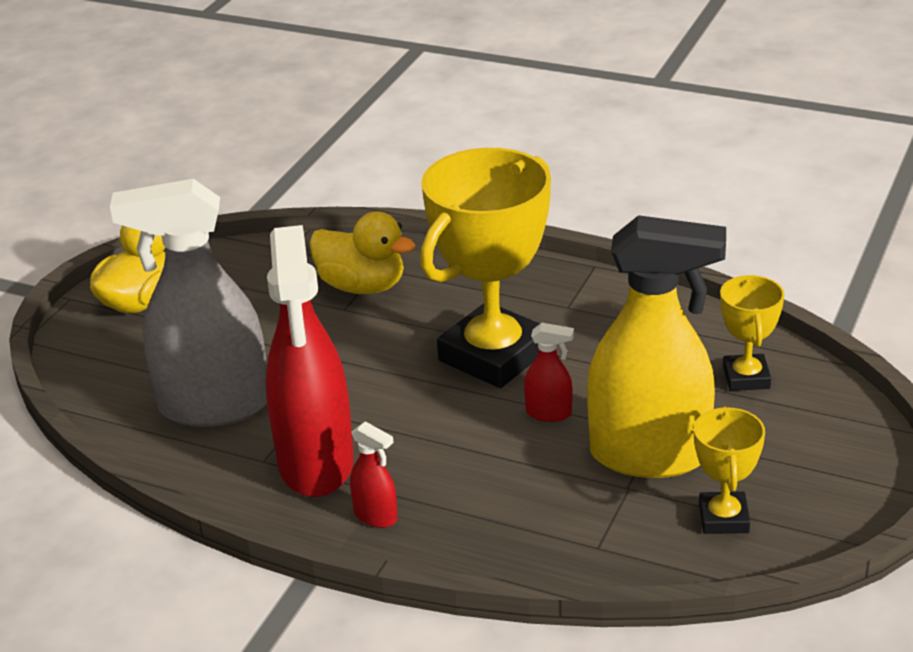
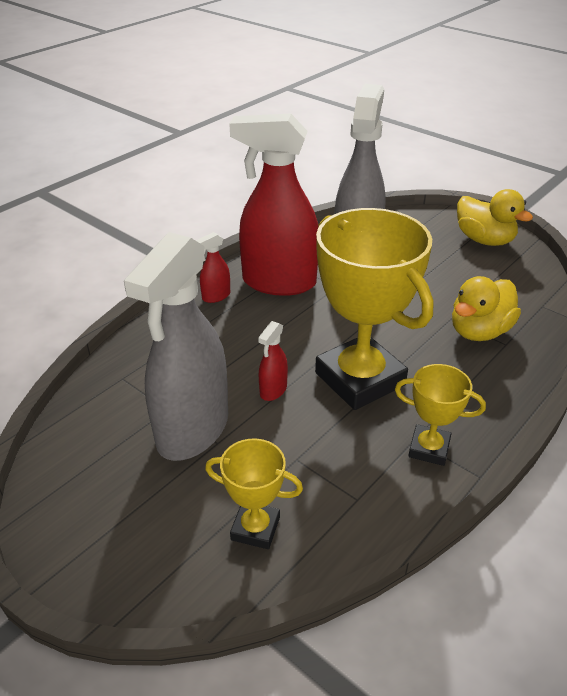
camera: 105 degrees right, 5 degrees up
yellow spray bottle [587,215,726,478] -> grey spray bottle [124,232,228,461]
yellow trophy [694,406,765,534] -> yellow trophy moved to [395,364,486,466]

